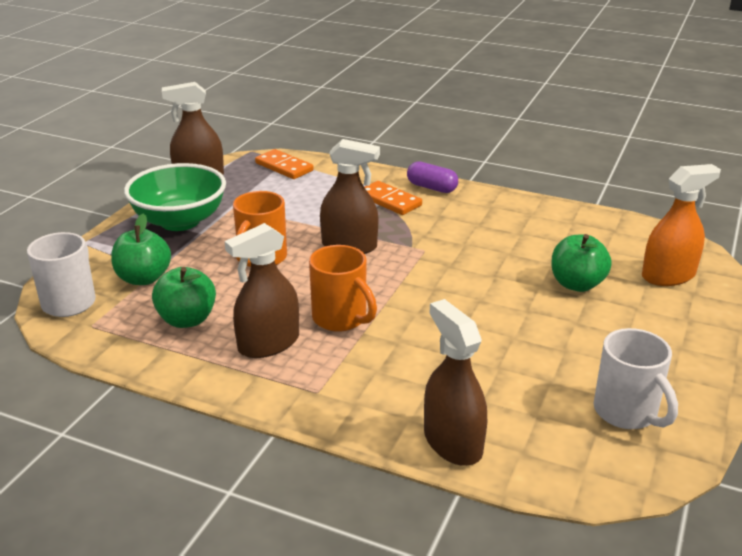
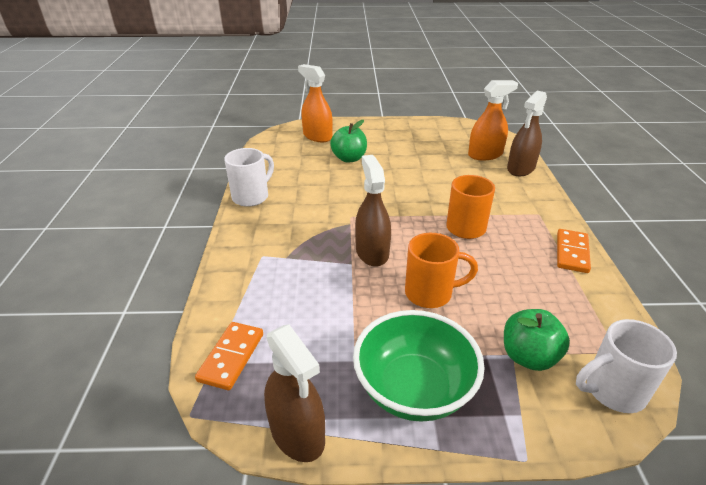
camera: 115 degrees left, 5 degrees up
green apple [152,267,216,328] -> none
brown spray bottle [224,223,299,358] -> none
orange domino [364,181,422,215] -> orange domino moved to [557,229,591,273]
purple capsule [407,161,458,193] -> none
white mug [593,328,678,429] -> white mug moved to [224,148,274,207]
none -> orange spray bottle [468,80,518,160]

